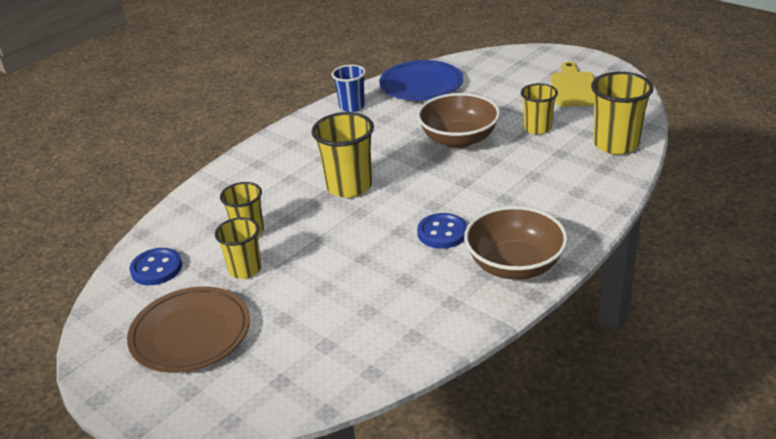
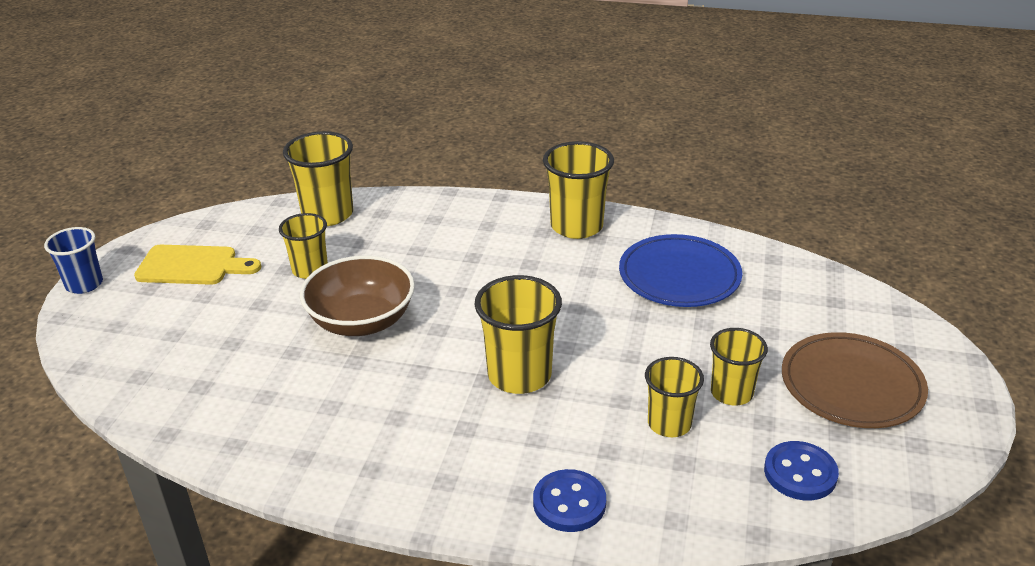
camera: 120 degrees left, 0 degrees up
blue cup [332,65,366,112] -> blue cup moved to [44,227,103,294]
blue plate [379,60,463,100] -> blue plate moved to [619,234,742,307]
blue button [417,213,467,249] -> blue button moved to [533,469,606,532]
brown bowl [464,206,568,280] -> yellow cup [543,141,614,239]
yellow cutting board [551,62,595,107] -> yellow cutting board turned 150 degrees counterclockwise [134,245,261,285]

